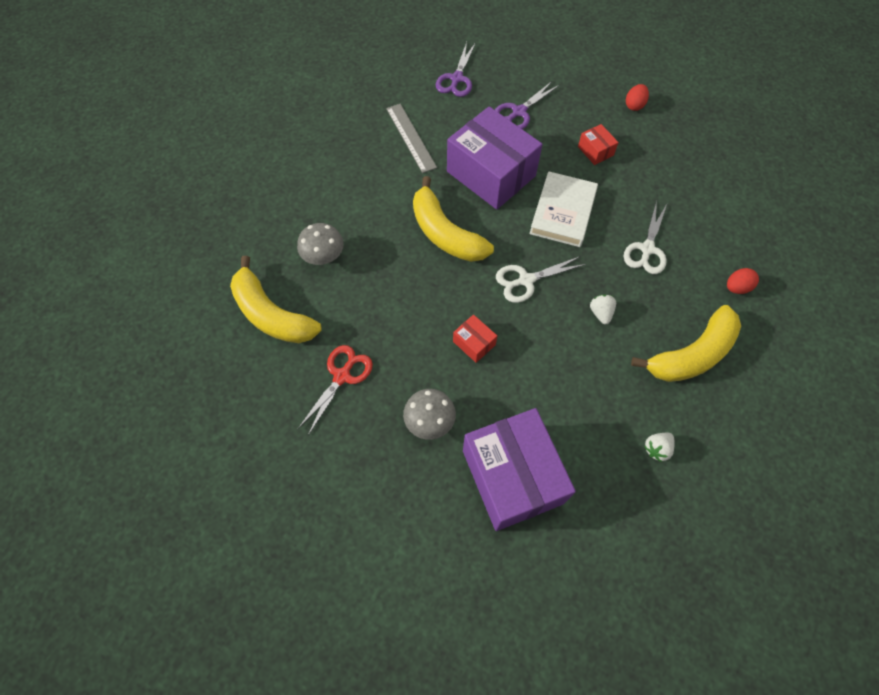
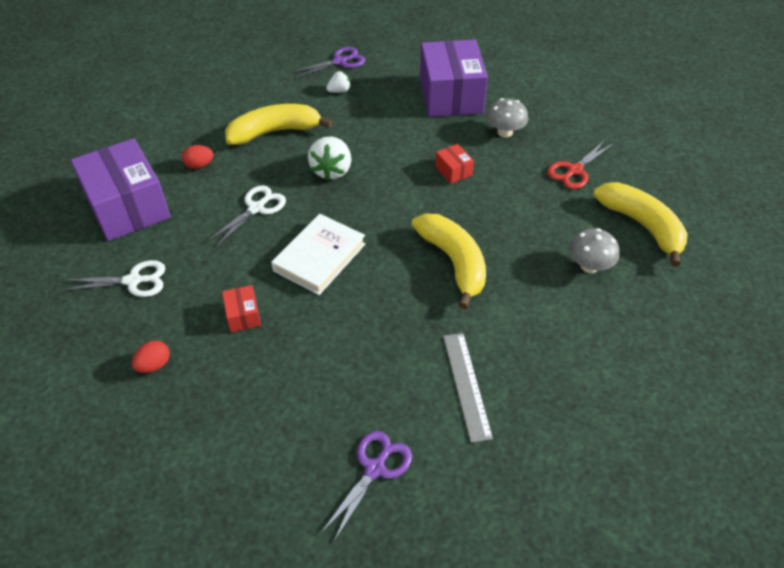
camera: 165 degrees left, 15 degrees down
purple box [447,106,543,209] -> purple box moved to [71,138,171,241]
purple scissors [495,81,559,129] -> purple scissors moved to [291,47,365,78]
white scissors [496,256,586,303] -> white scissors moved to [62,260,165,297]
white strawberry [590,295,616,324] -> white strawberry [308,137,352,180], size x1.83

